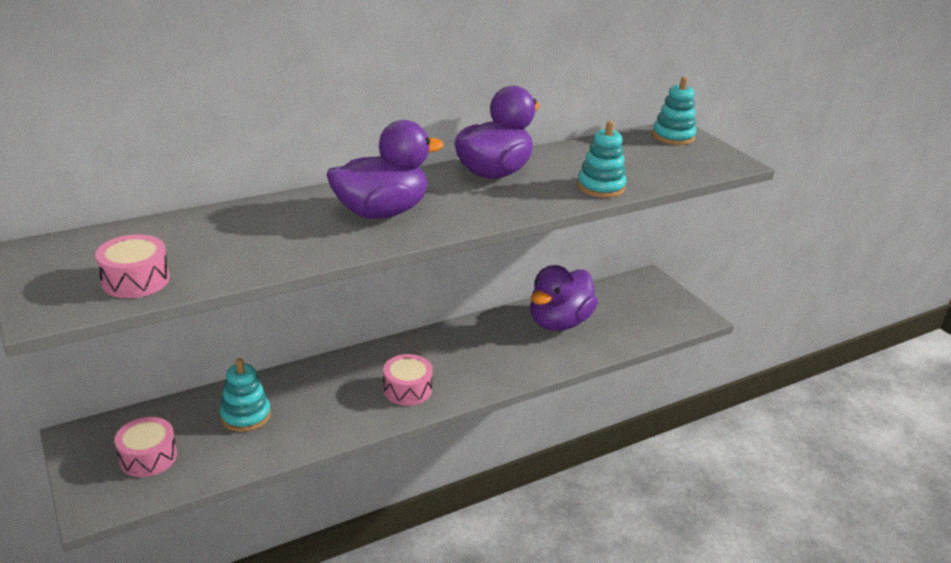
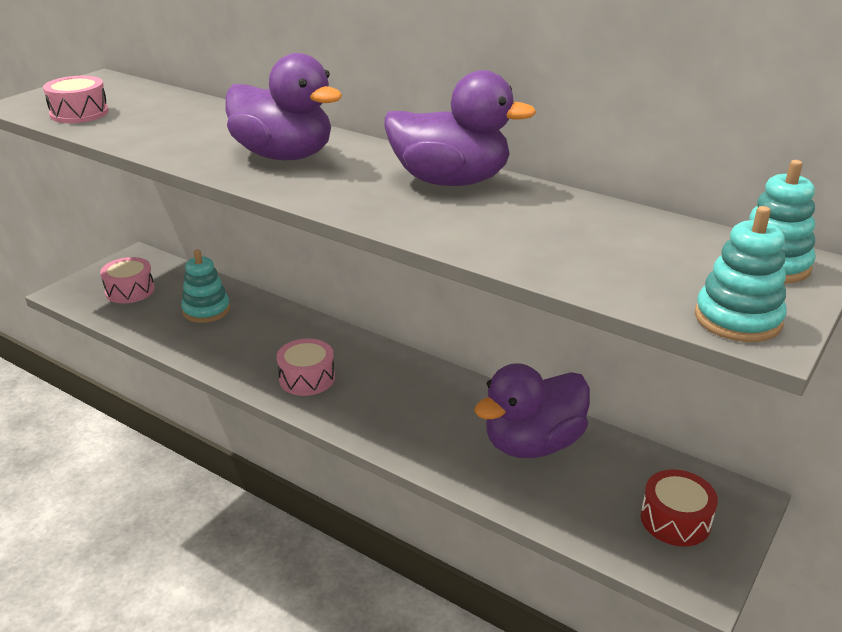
camera: 65 degrees right, 0 degrees up
purple duck [530,265,598,331] -> purple duck turned 45 degrees counterclockwise [474,363,590,458]
turquoise stacking toy [577,121,626,198] -> turquoise stacking toy moved to [695,206,787,342]
none -> red drum [641,469,718,547]

